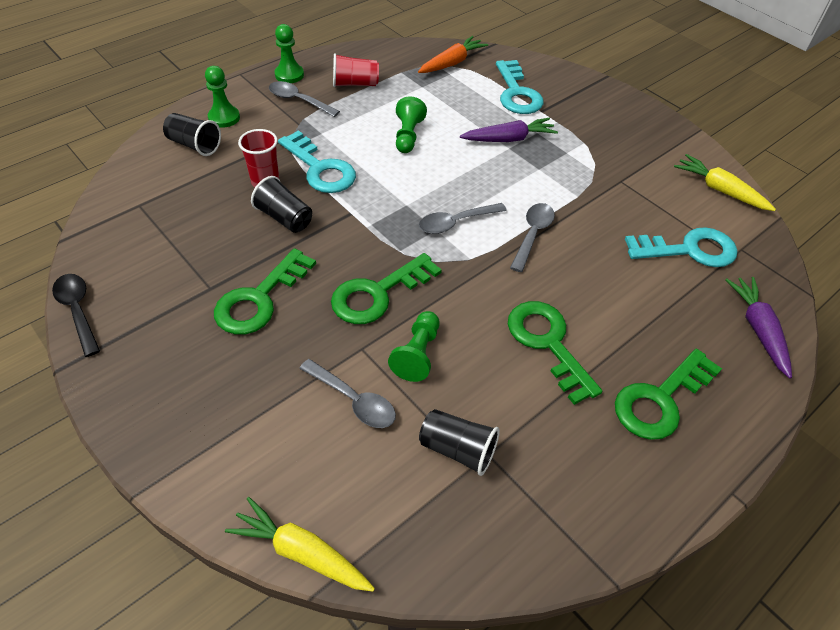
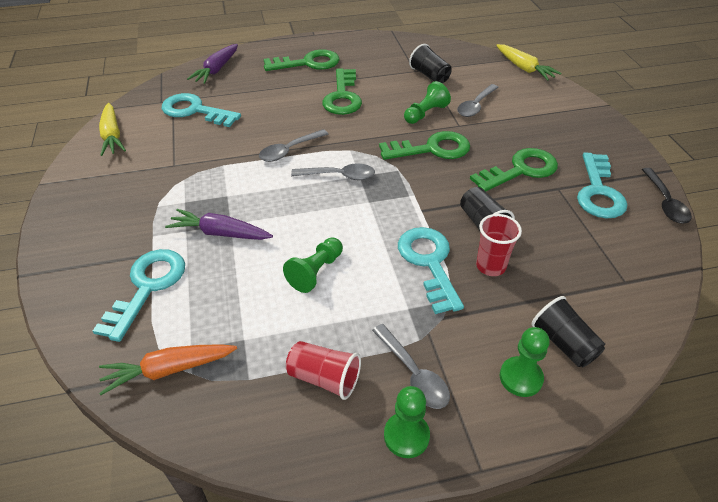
camera: 150 degrees left, 5 degrees down
grey spoon [299,359,396,428] -> grey spoon turned 120 degrees counterclockwise [457,84,499,117]
none -> turquoise key [577,153,627,219]

